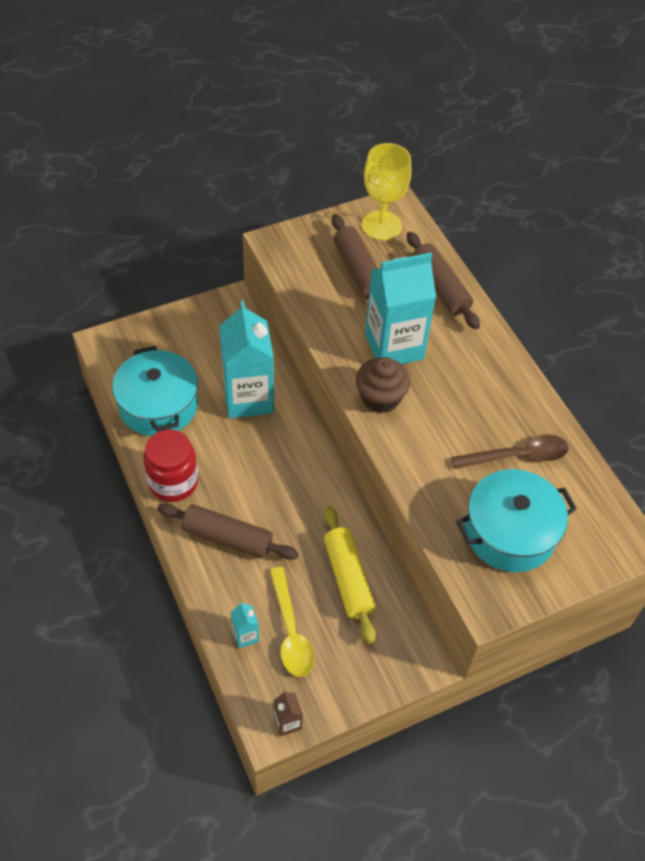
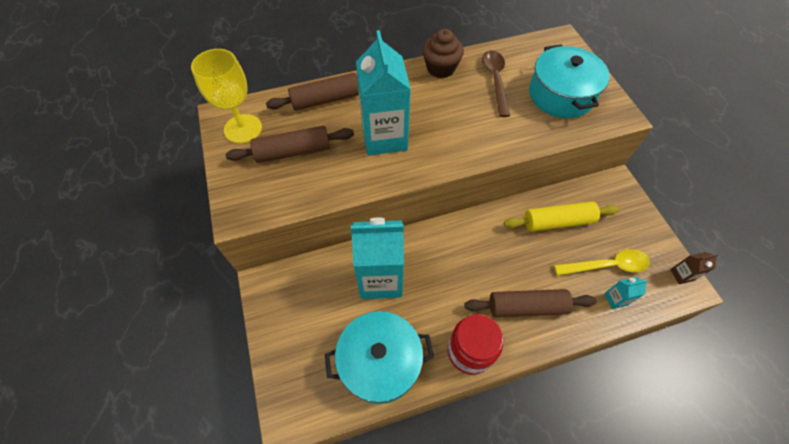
camera: 80 degrees left, 5 degrees up
brown rolling pin [157,503,299,560] -> brown rolling pin turned 60 degrees clockwise [465,289,597,317]
brown cupcake [356,357,410,413] -> brown cupcake moved to [422,29,464,78]

